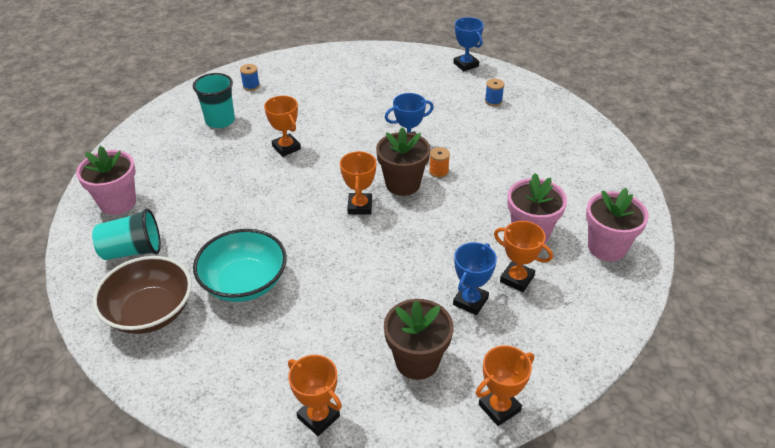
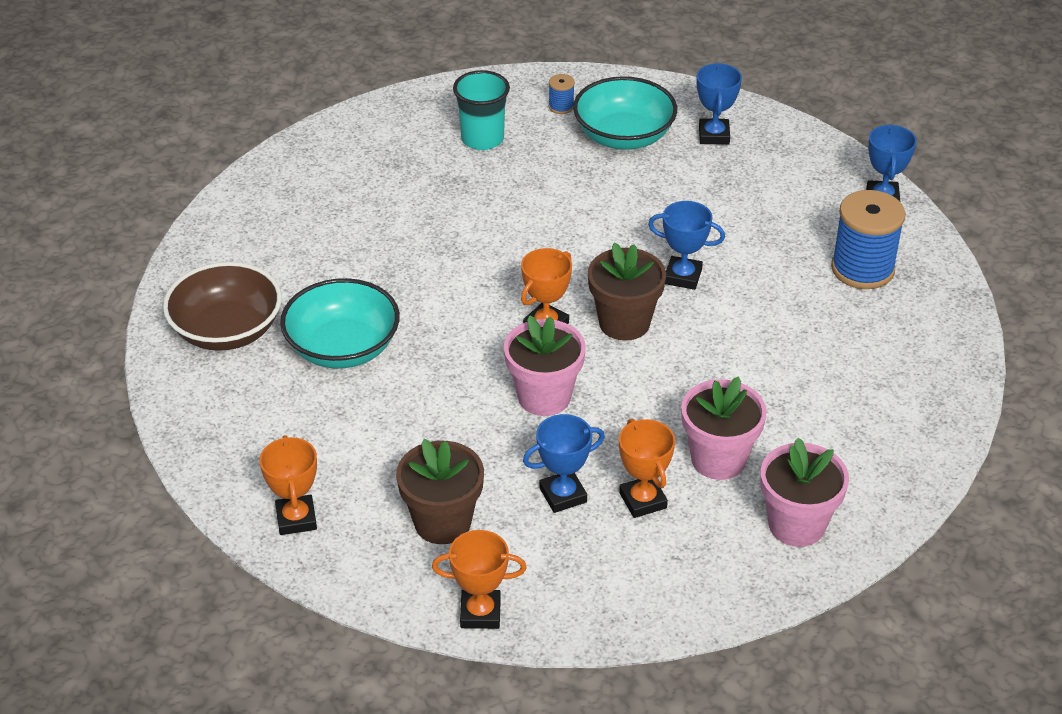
camera: 35 degrees right, 0 degrees up
pink flower pot [76,146,136,215] -> pink flower pot moved to [504,315,586,416]
turquoise cup [92,208,161,260] -> none
orange trophy [264,96,301,157] -> none
orange spool [429,147,450,178] -> none
blue spool [485,79,504,106] -> blue spool [831,190,906,289], size x2.22
none -> turquoise bowl [573,76,677,150]
none -> blue trophy [696,63,742,145]

